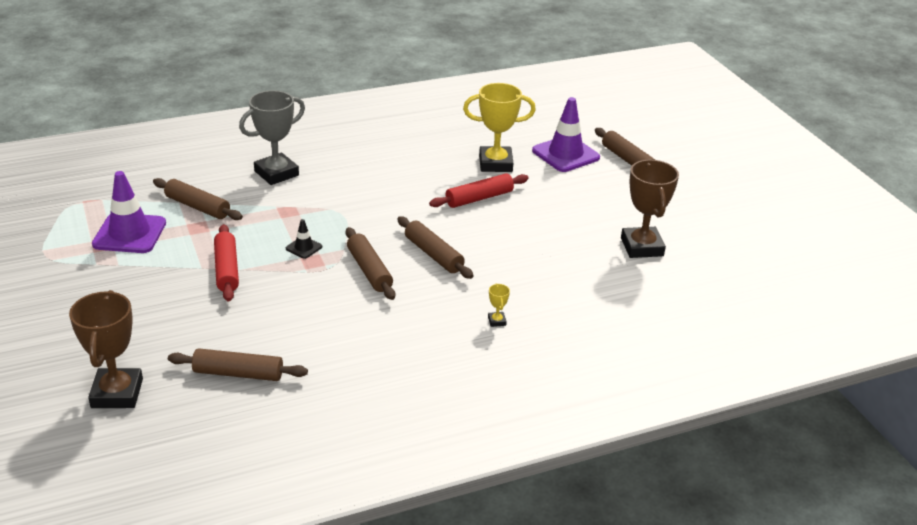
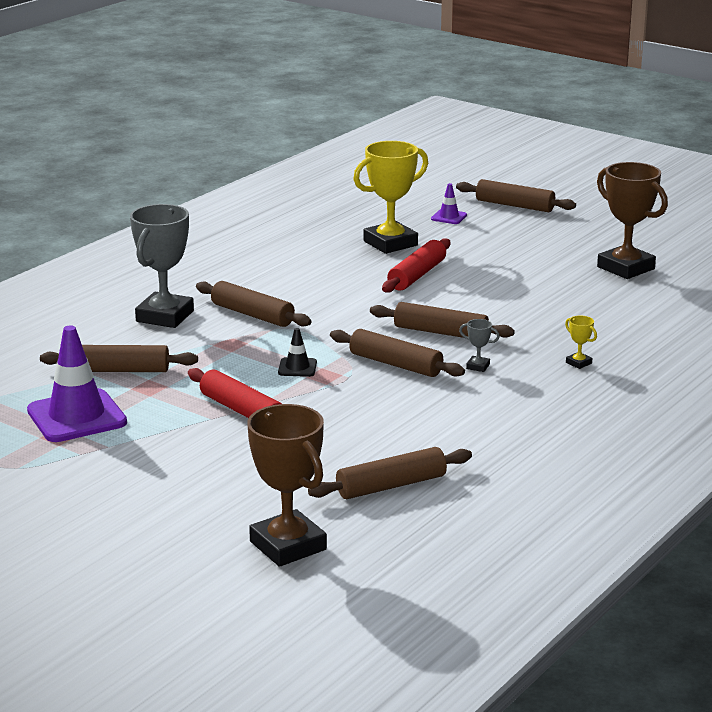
camera: 30 degrees left, 10 degrees down
purple traffic cone [532,97,600,172] -> purple traffic cone [431,183,467,224], size x0.46
none -> brown rolling pin [196,281,312,327]
none -> grey trophy [459,319,500,372]

